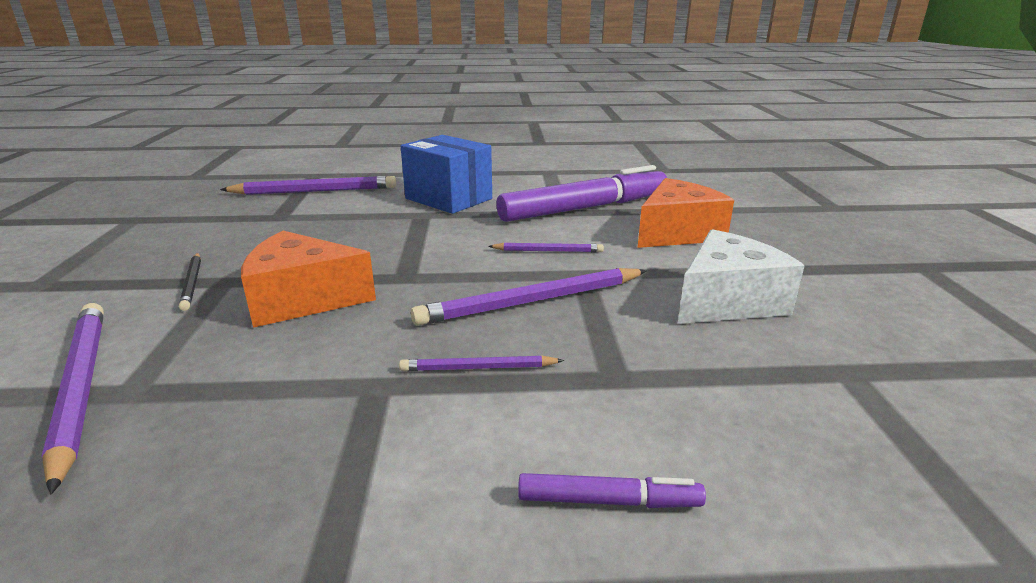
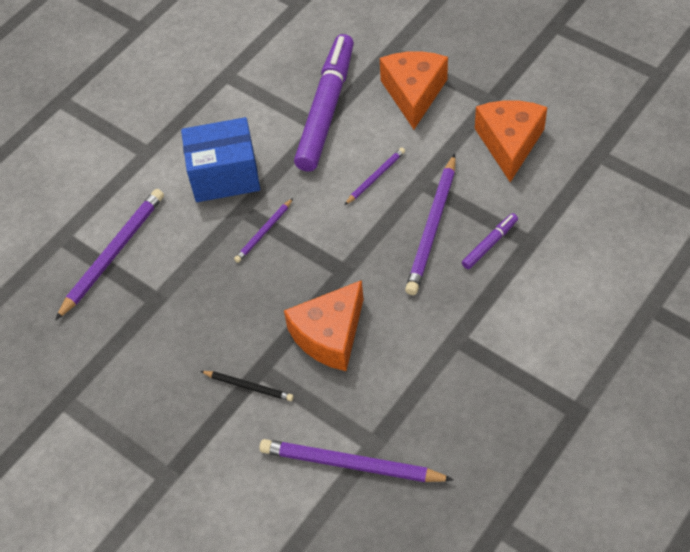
camera: 45 degrees left, 30 degrees up
purple pencil [399,355,564,371] -> purple pencil moved to [234,198,293,263]
purple marker [518,473,706,508] -> purple marker moved to [462,213,518,269]
white cheese [678,229,805,324] -> orange cheese [475,100,547,182]

